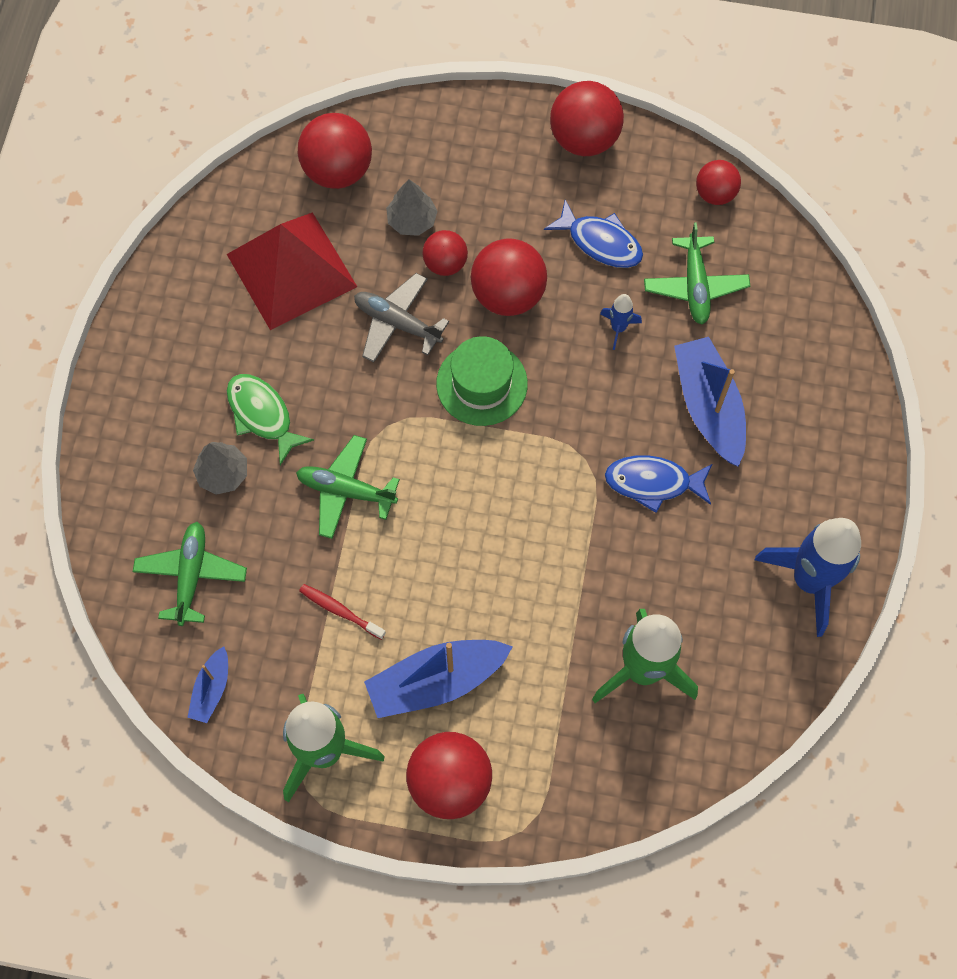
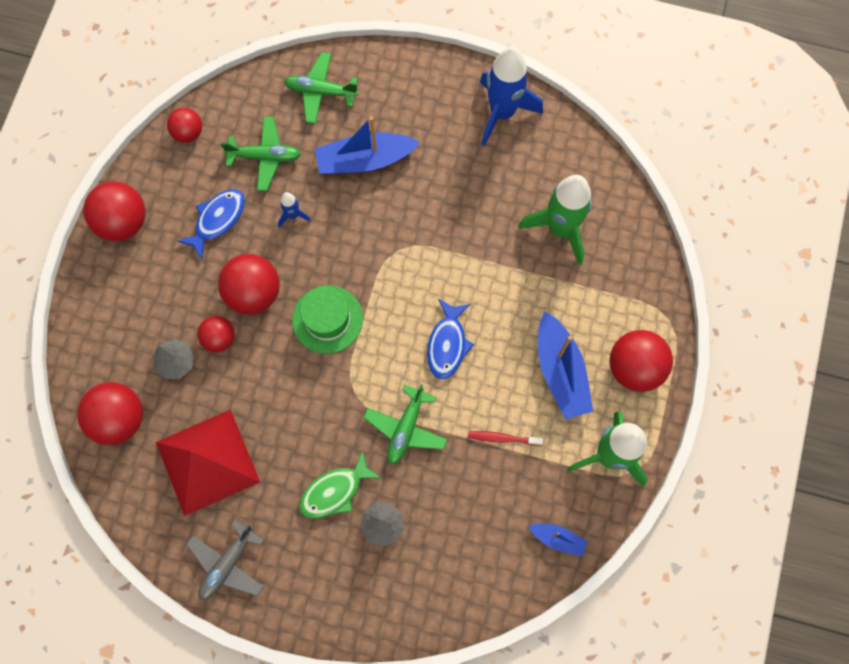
camera: 85 degrees left, 5 degrees up
green plane [133,522,247,626] -> green plane moved to [284,52,359,124]
red toothbrush [299,584,386,640] -> red toothbrush turned 60 degrees clockwise [468,431,543,446]
grey plane [354,273,449,363] -> grey plane moved to [186,520,264,600]
blue fish [605,455,712,513] -> blue fish moved to [427,299,474,379]

